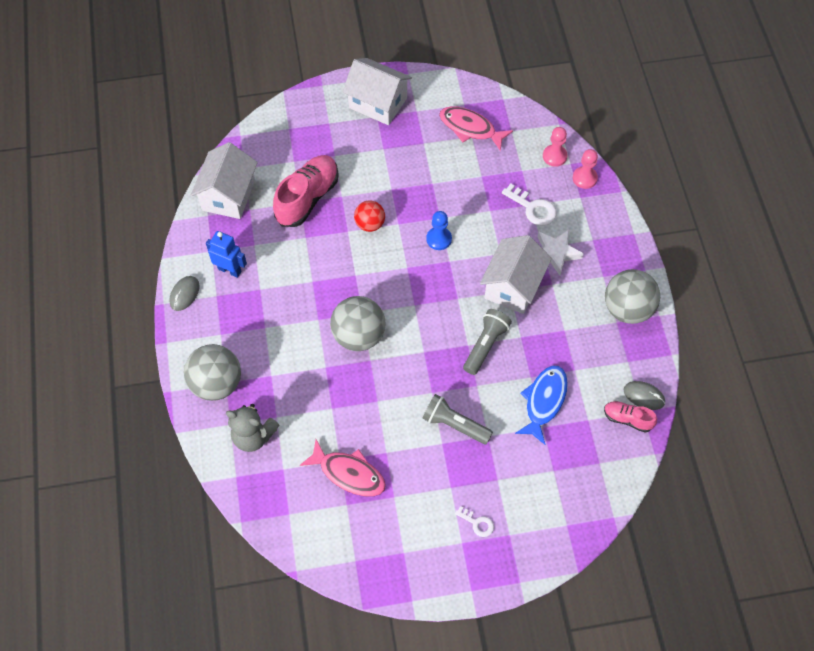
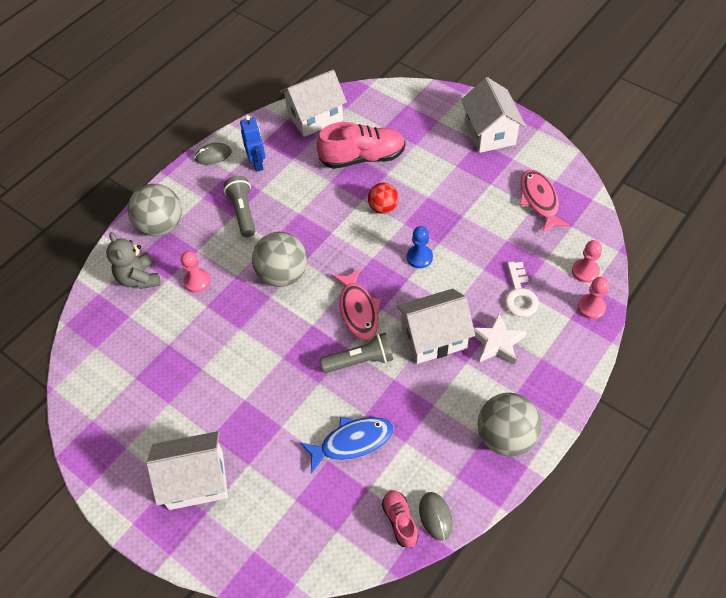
camera: 50 degrees right, 5 degrees down
pink fish [300,439,386,497] -> pink fish moved to [332,268,381,340]
grey flashlight [422,394,493,445] -> grey flashlight moved to [224,176,255,237]
white key [455,506,494,537] -> white house [146,431,228,510]
none -> pink pawn [181,251,210,293]

